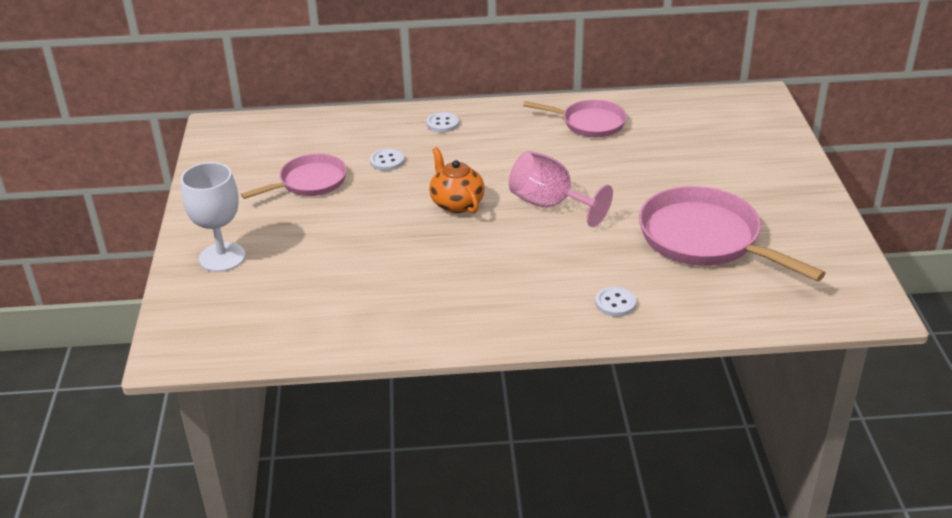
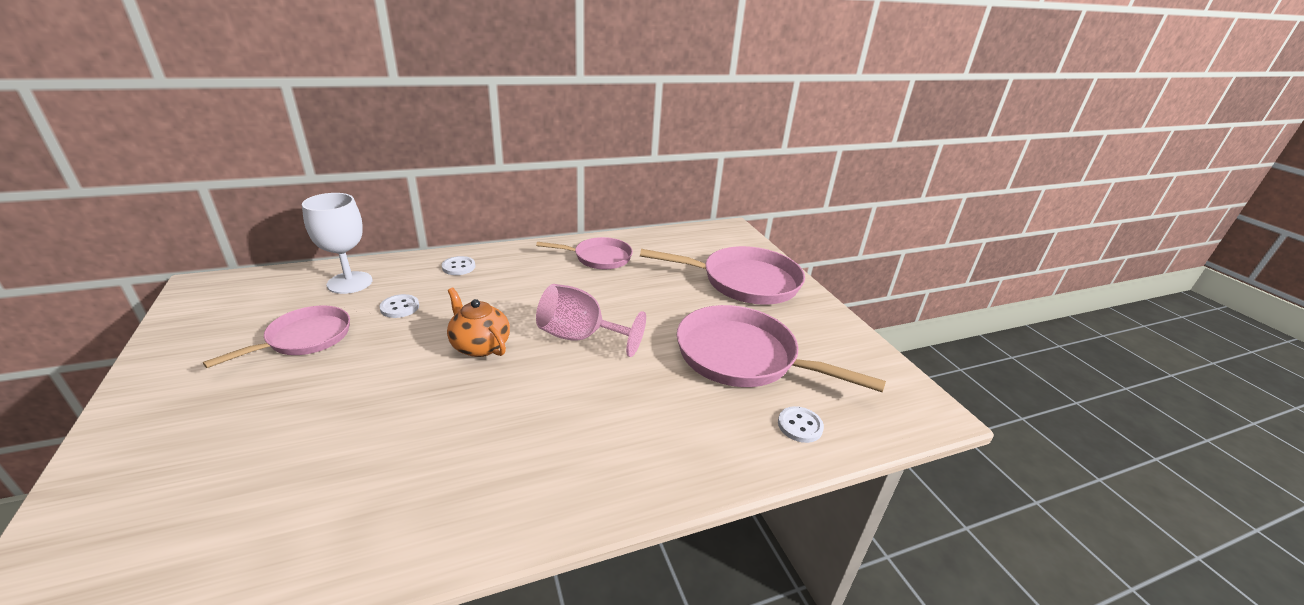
camera: 20 degrees left, 5 degrees down
white goblet [181,162,246,272] -> white goblet moved to [302,193,372,294]
white button [595,287,636,317] -> white button moved to [778,406,824,443]
none -> pink pan [640,246,805,305]

